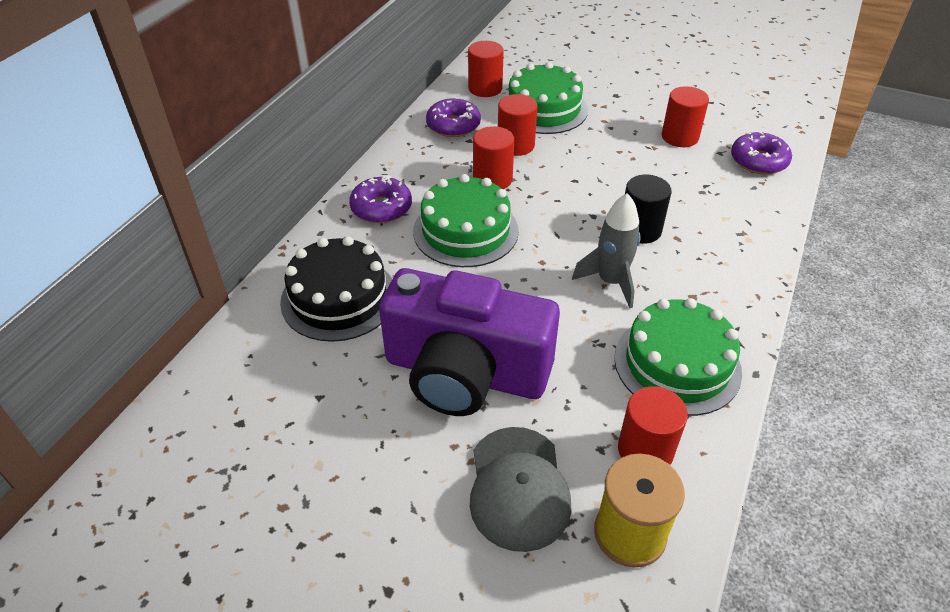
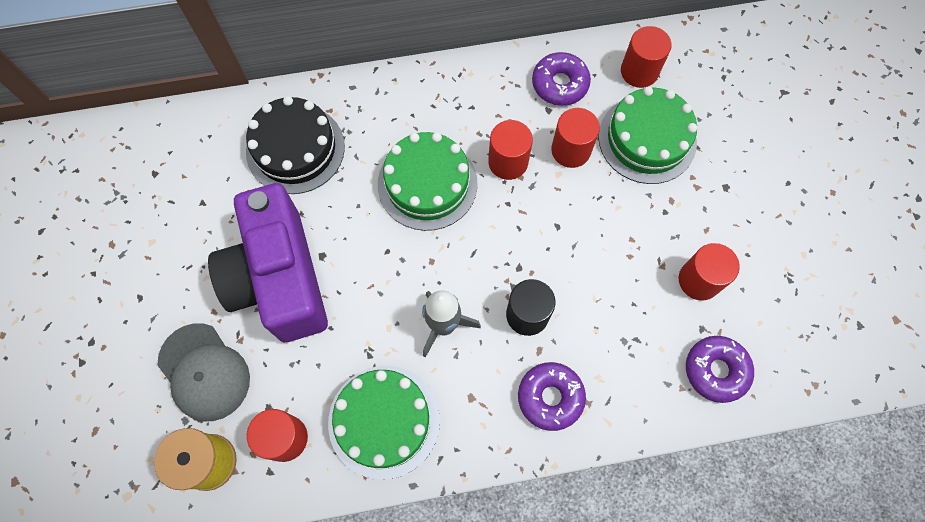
camera: 55 degrees right, 25 degrees up
purple donut [349,175,412,223] -> purple donut moved to [518,362,586,431]
grey cap [470,427,571,552] -> grey cap turned 90 degrees counterclockwise [157,323,250,421]

